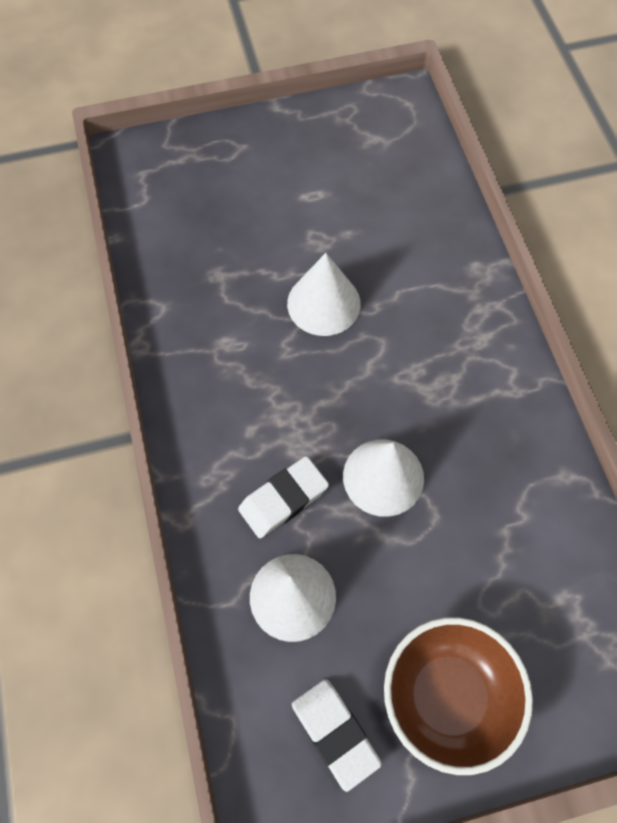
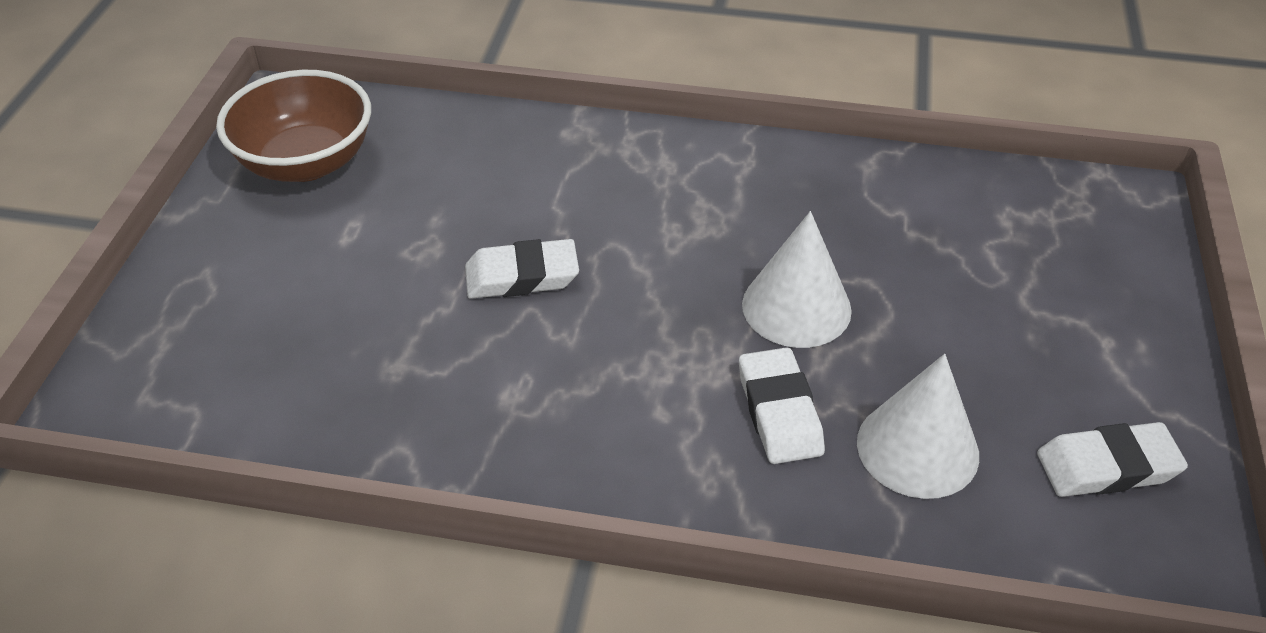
camera: 65 degrees left, 20 degrees down
white cone [287,253,361,336] -> white eraser [465,239,579,299]
brown bowl [384,617,533,775] -> brown bowl moved to [216,70,371,182]

